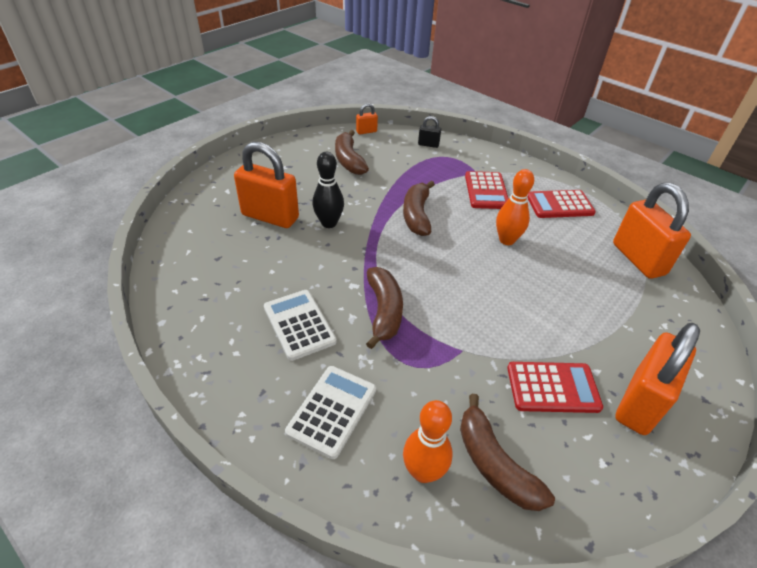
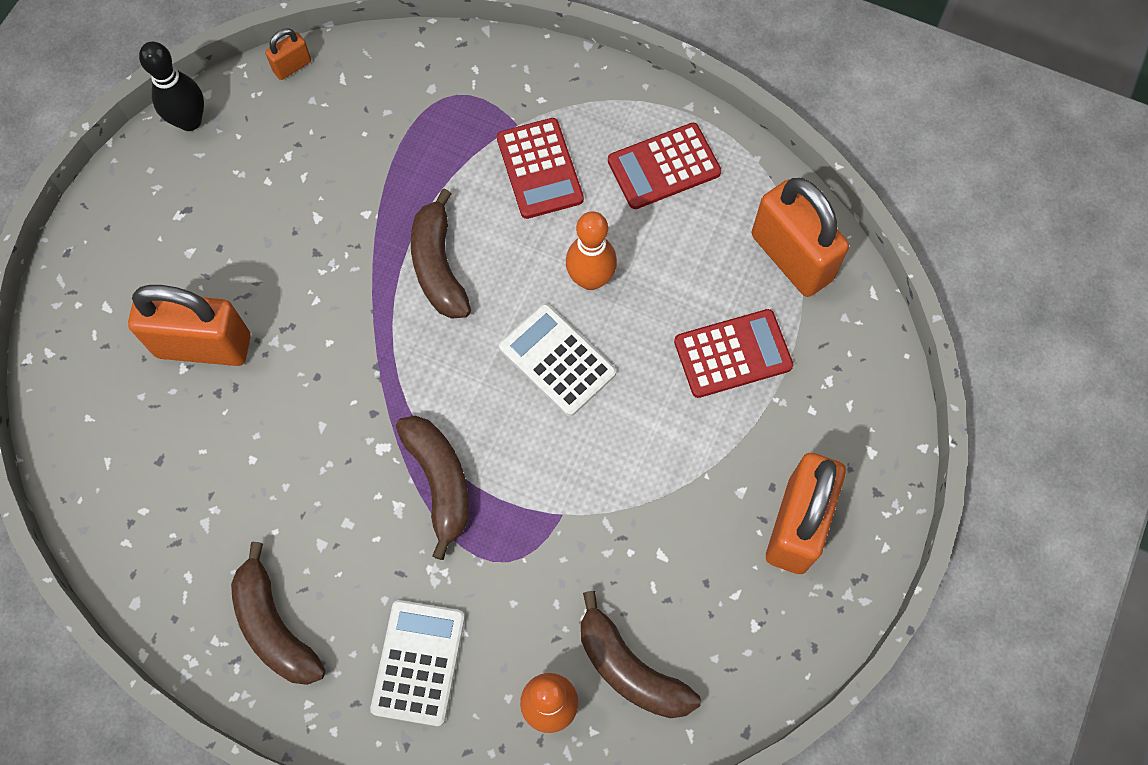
camera: 15 degrees left, 25 degrees up
white calculator [264,290,337,361] -> white calculator moved to [499,304,616,416]
black bowling pin [312,152,344,228] -> black bowling pin moved to [139,42,204,131]
brown banana [335,130,369,175] -> brown banana moved to [231,542,326,685]
black padlock [418,116,441,148] -> none
red calculator [507,362,603,413] -> red calculator moved to [674,309,793,398]

